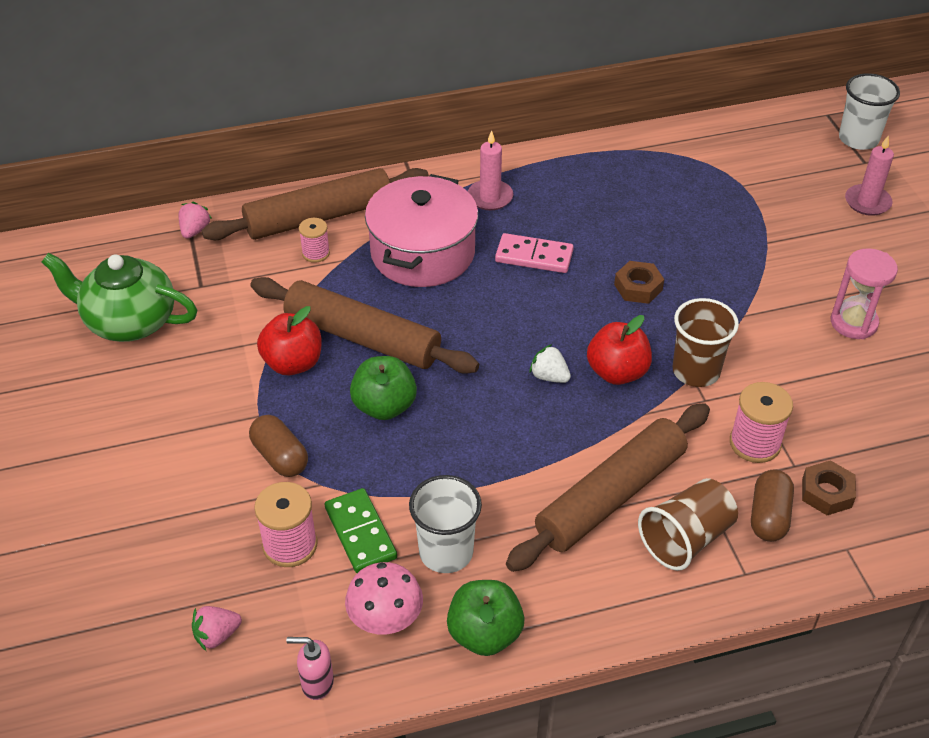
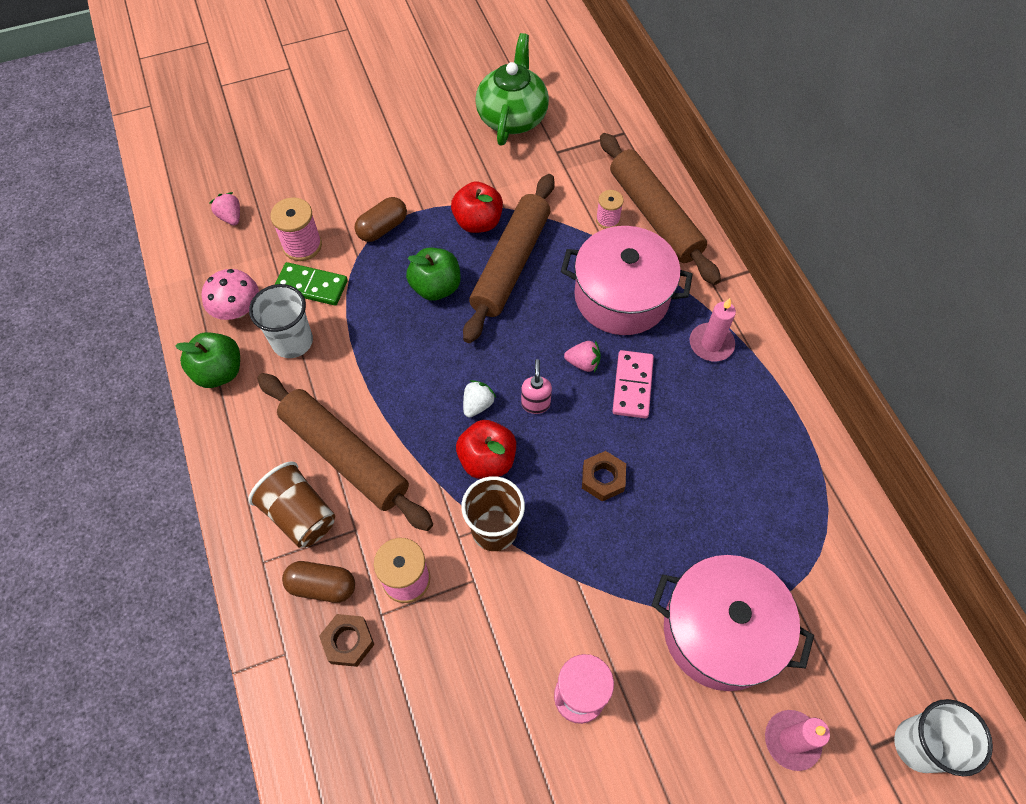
camera: 85 degrees right, 15 degrees up
pink strawberry [178,202,212,239] -> pink strawberry moved to [564,340,601,372]
pink soap dispenser [286,637,334,700] -> pink soap dispenser moved to [521,359,552,414]
green domino [325,488,397,573] -> green domino turned 45 degrees clockwise [275,262,348,306]
none -> pink pot [651,555,814,691]

